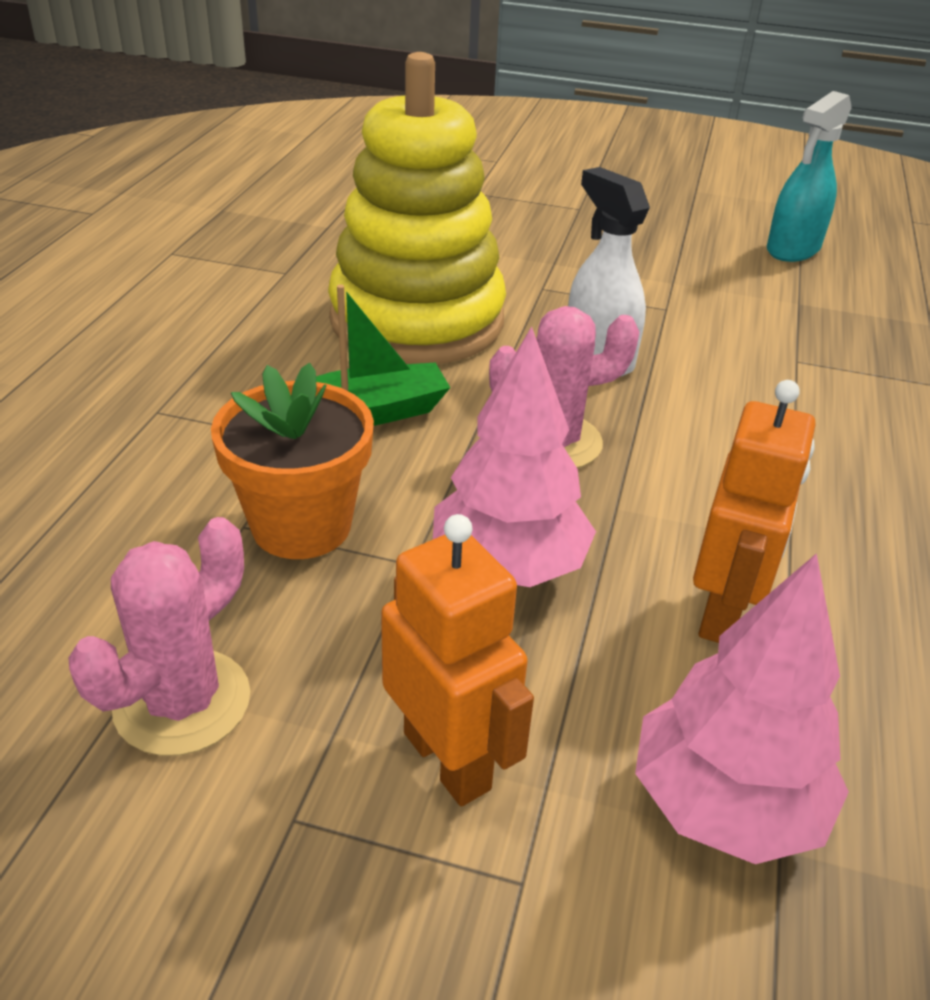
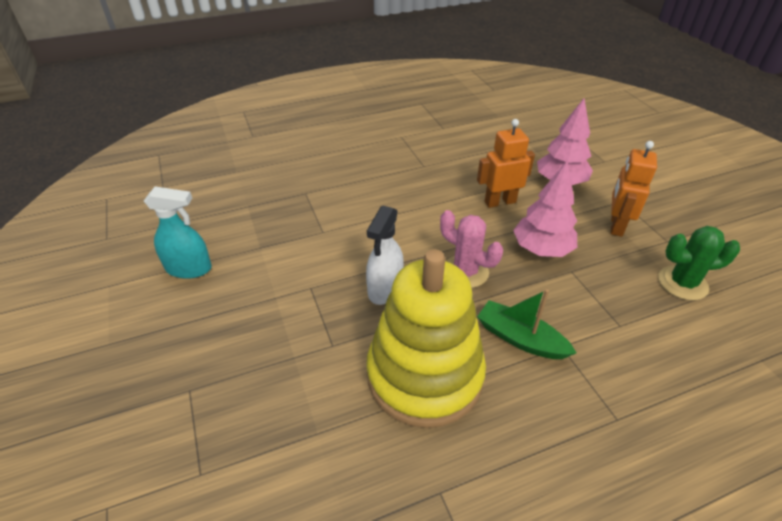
camera: 125 degrees left, 5 degrees up
pink cactus [69,517,250,756] -> green cactus [658,226,740,301]
orange flower pot [211,363,374,559] -> none

